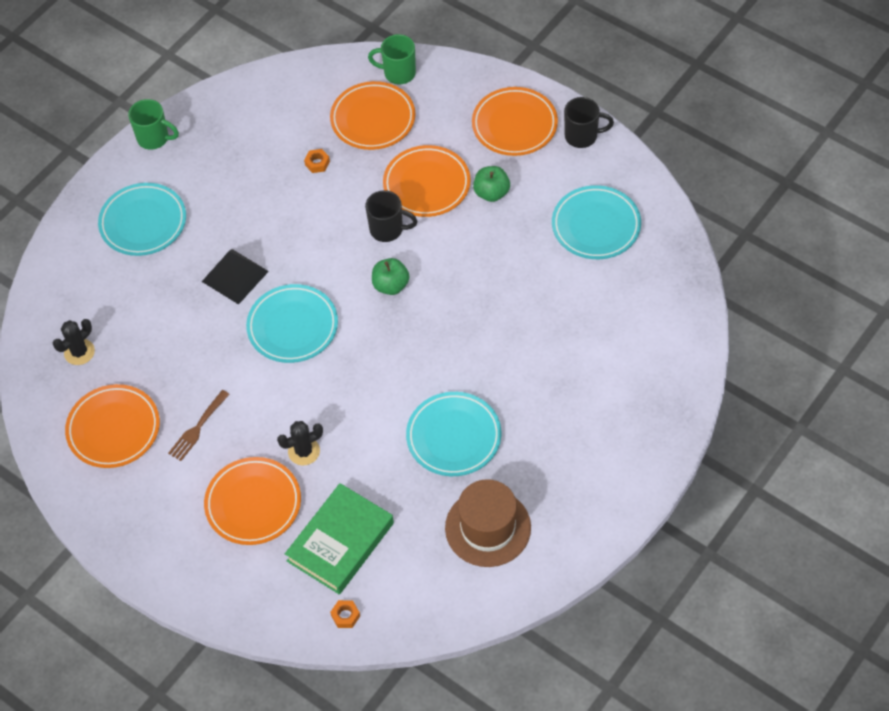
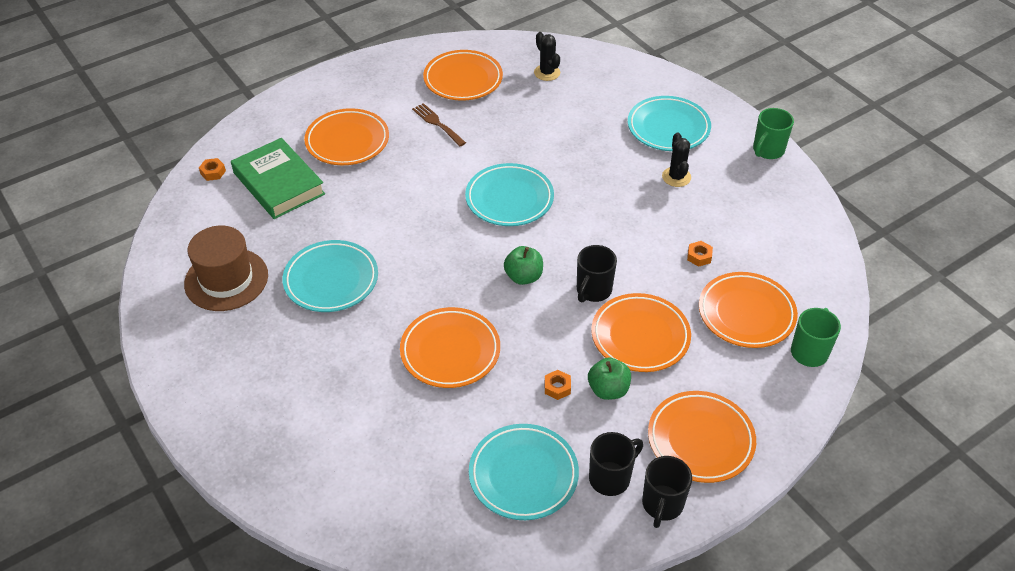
camera: 105 degrees right, 10 degrees down
black pyramid [202,249,269,305] -> none
black cactus [277,421,323,466] -> black cactus moved to [662,132,691,187]
none -> orange plate [400,307,500,388]
none -> orange nut [545,370,571,400]
none -> black mug [589,432,643,496]

